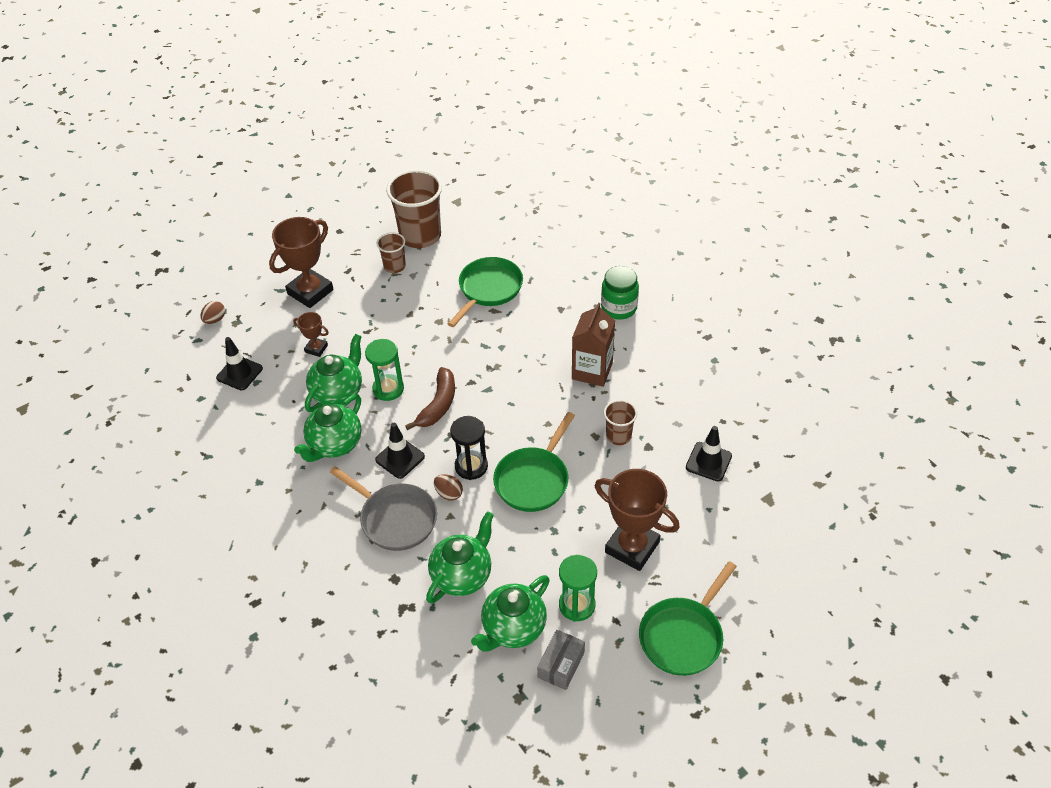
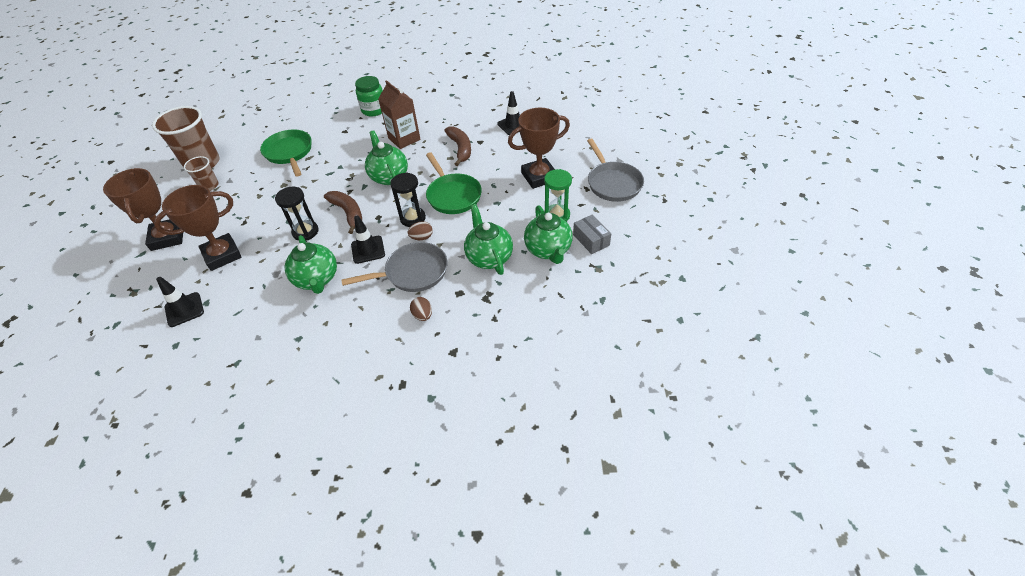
camera: 55 degrees left, 0 degrees up
brown egg [200,301,225,324] -> brown egg moved to [410,297,432,321]
brown trophy [293,312,329,357] -> brown trophy [154,185,242,271], size x2.02
green teapot [305,334,362,412] -> green teapot moved to [365,130,408,185]
green hourglass [365,339,404,401] -> black hourglass [275,187,319,241]
brown cup [604,400,637,445] -> brown banana [444,126,471,166]
green pan [639,561,737,676] -> grey pan [587,139,644,202]

